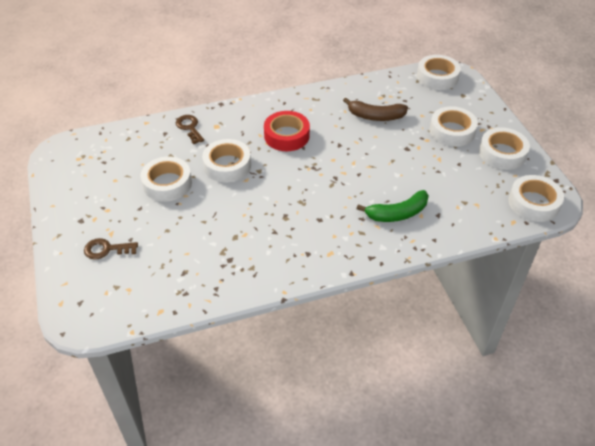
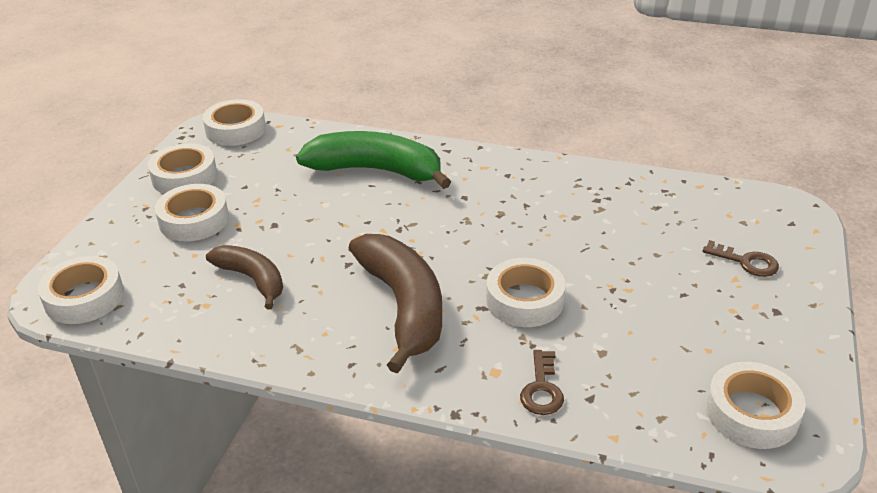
camera: 145 degrees left, 10 degrees down
white tape [141,157,192,202] -> white tape moved to [706,362,806,449]
red tape [264,111,310,151] -> brown banana [349,234,442,373]
green banana [356,190,429,222] -> green banana [296,131,451,189], size x1.67

